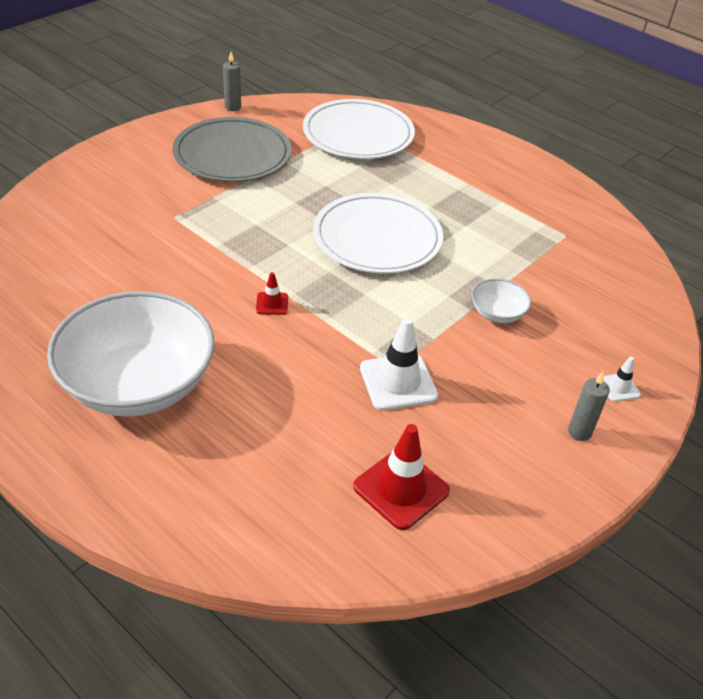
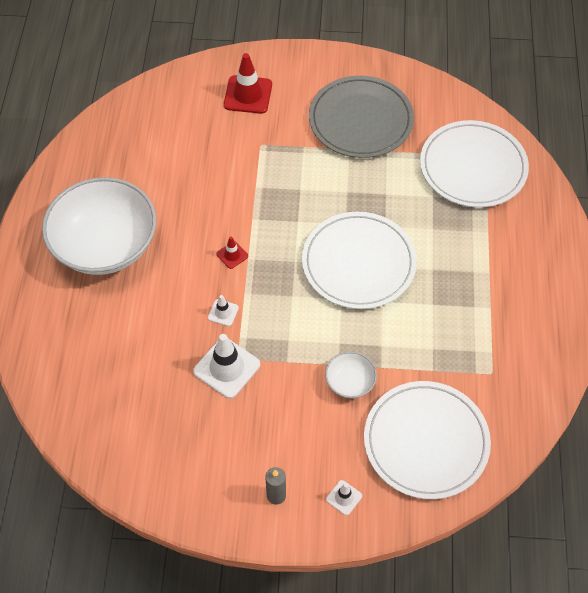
camera: 55 degrees right, 15 degrees up
grey candle [223,52,241,111] -> none
red traffic cone [353,424,450,530] -> red traffic cone moved to [224,53,272,114]
none -> white traffic cone [208,295,239,326]
none -> white plate [364,381,491,499]

